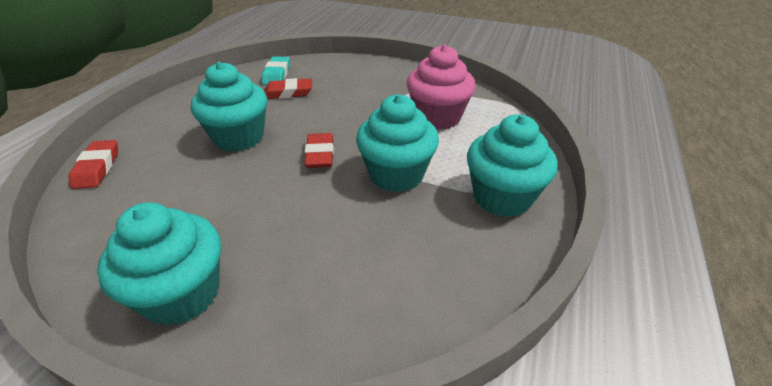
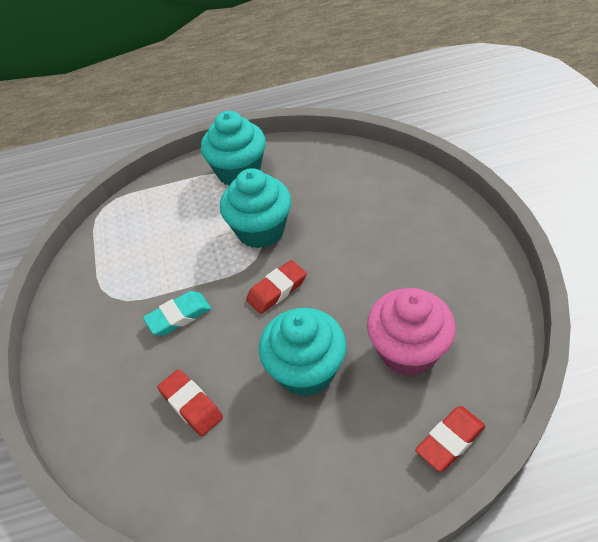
camera: 120 degrees left, 10 degrees up
turquoise cupcake [97,203,221,326] -> none
turquoise eraser [262,56,290,85] -> turquoise eraser moved to [143,291,211,336]
pink cupcake [407,45,476,130] -> pink cupcake moved to [367,288,456,376]

